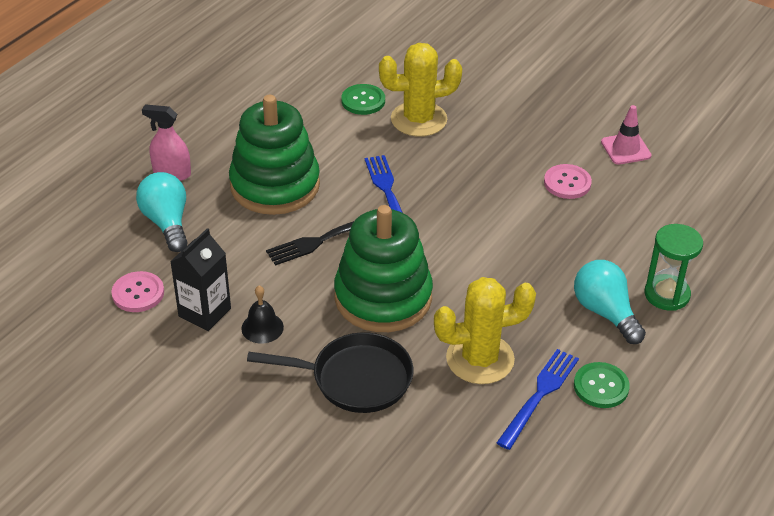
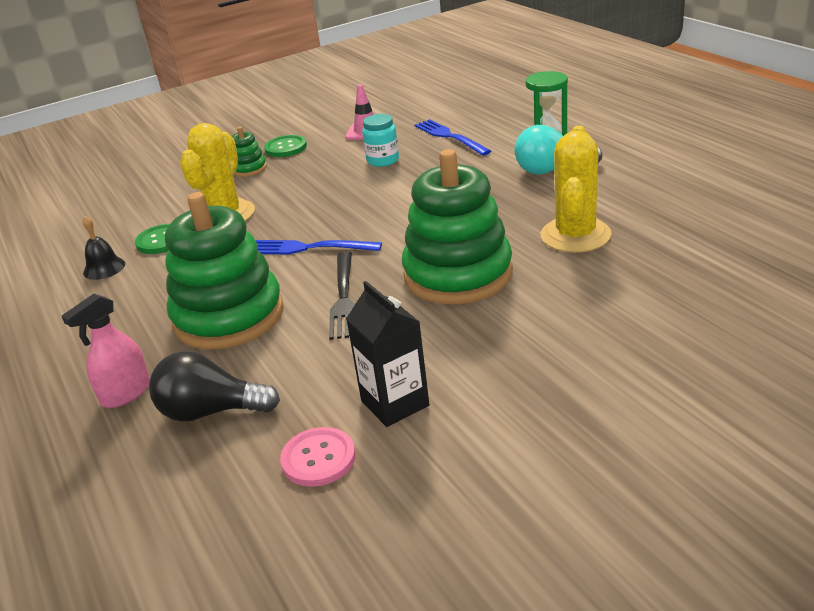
camera: 60 degrees left, 10 degrees down
turquoise light bulb [136,172,187,252] -> black light bulb [149,351,280,422]
black bell [241,286,284,344] -> black bell moved to [83,216,125,280]
black pan [247,332,413,413] -> none
blue fork [497,349,579,450] -> blue fork moved to [415,119,491,156]
pink button [544,164,592,199] -> turquoise jar [362,114,399,167]
green button [574,362,630,408] -> green button moved to [264,135,307,157]
none -> green stacking toy [232,127,267,177]

